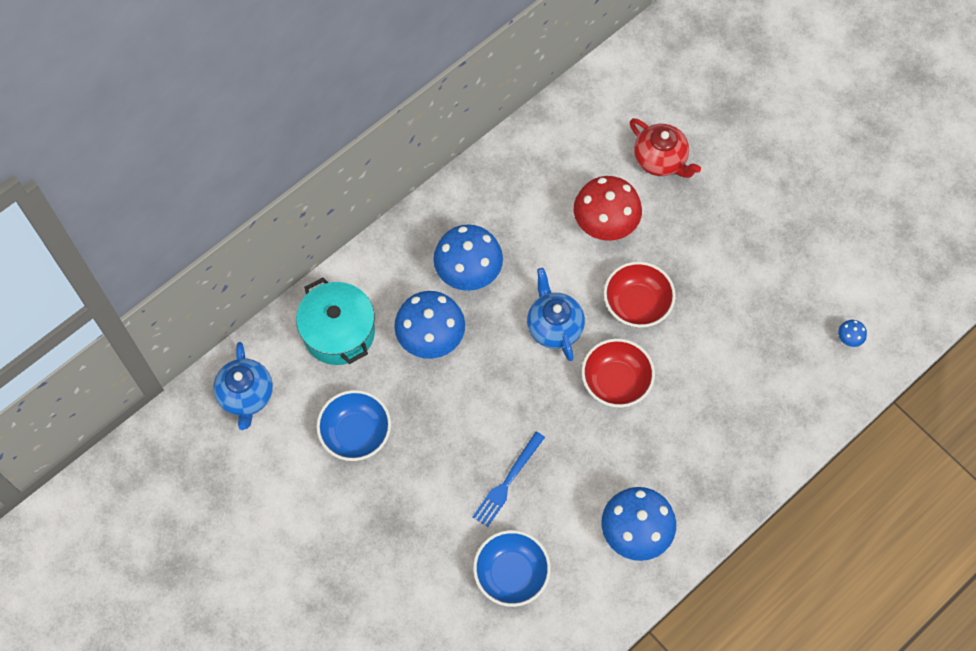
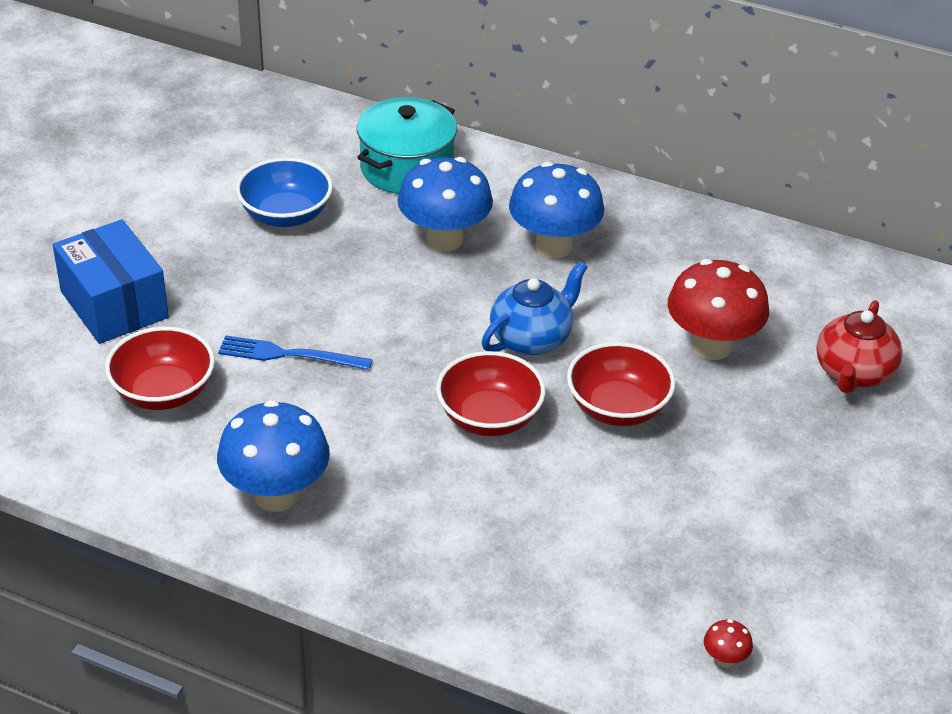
camera: 65 degrees right, 25 degrees down
blue teapot [213,342,273,430] -> none
blue bowl [473,530,551,607] -> red bowl [105,327,215,410]
blue mushroom [838,320,867,347] -> red mushroom [704,619,753,667]
none -> blue box [53,220,169,344]

